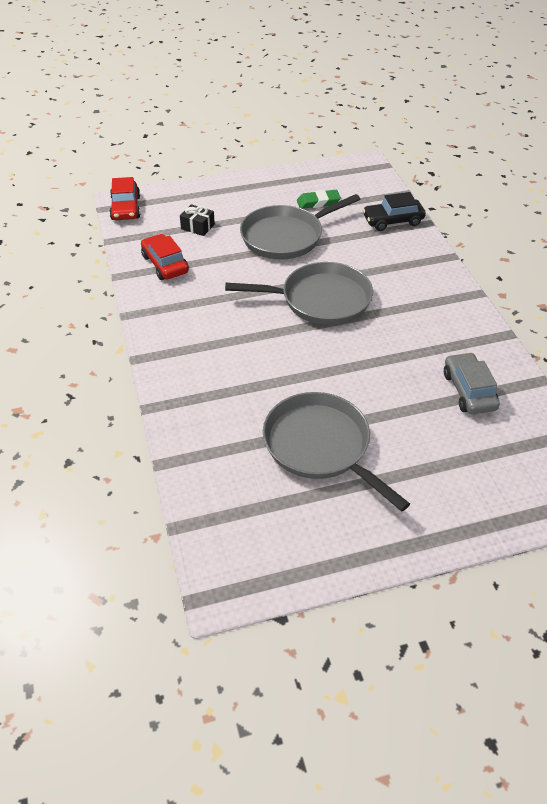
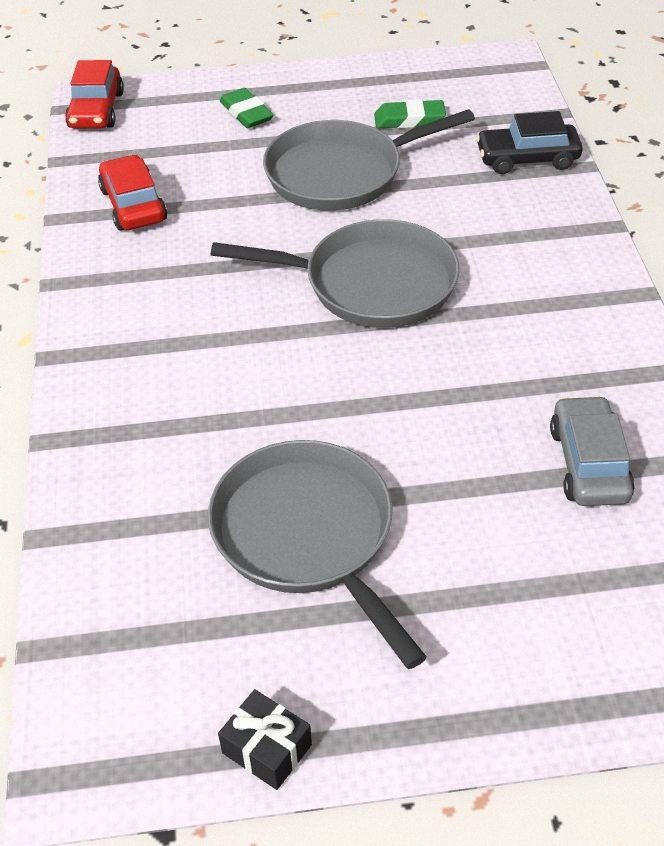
camera: 10 degrees right, 0 degrees up
black gift [180,204,215,236] -> black gift moved to [218,689,312,790]
none -> green eraser [219,88,274,128]

